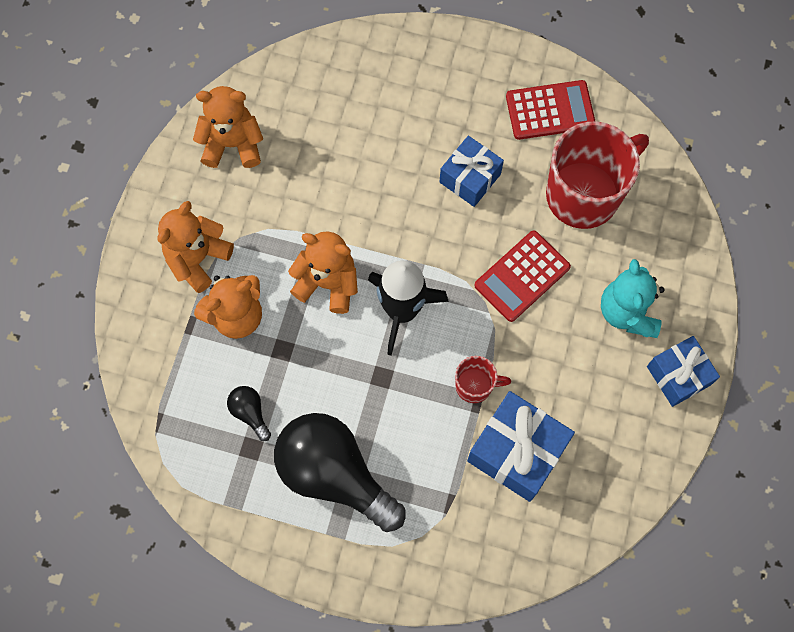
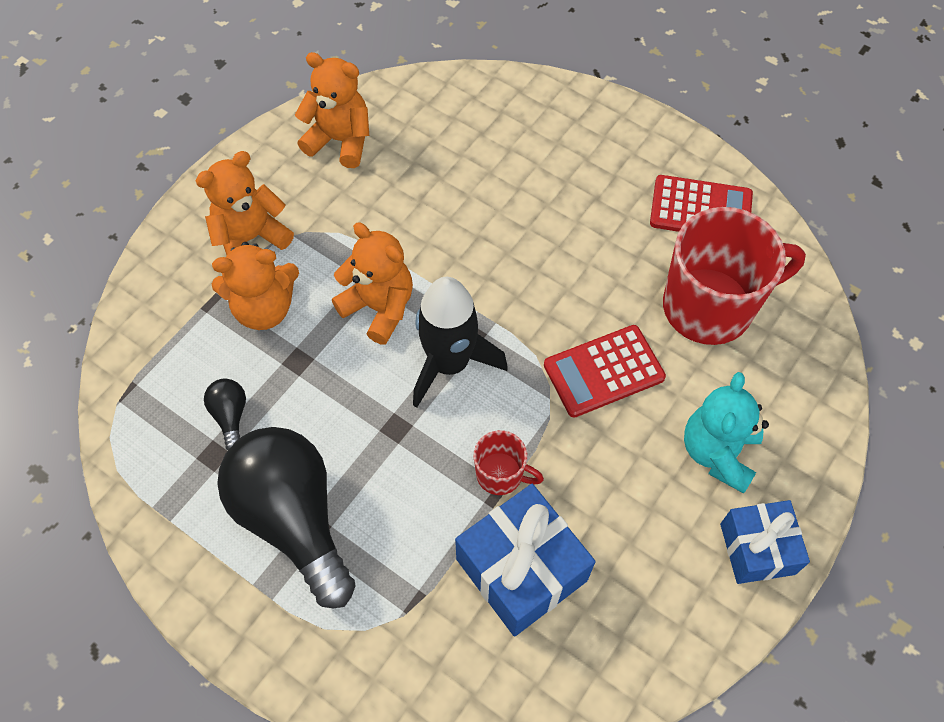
camera: 20 degrees right, 10 degrees down
blue gift [440,136,504,207] -> none

